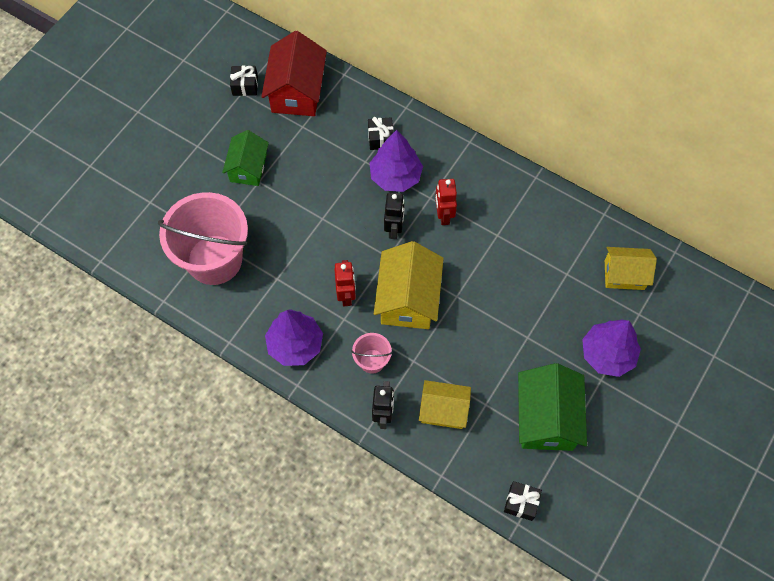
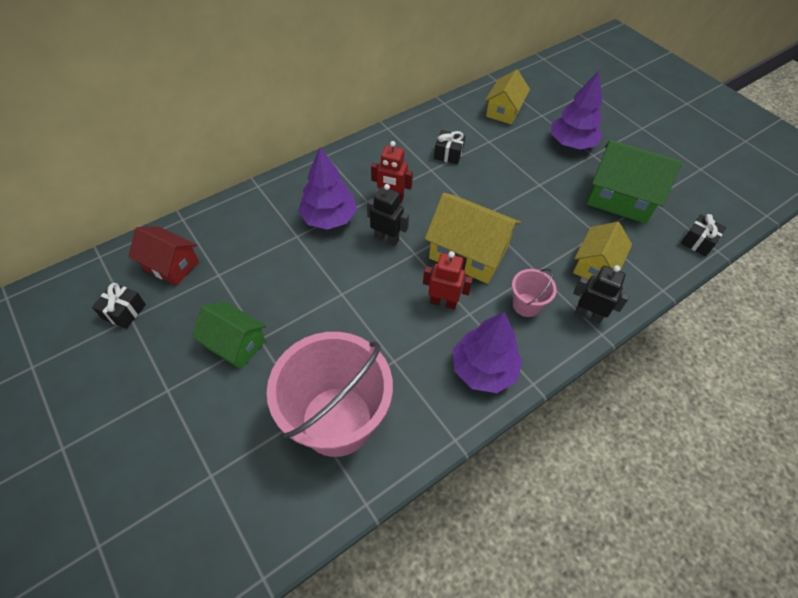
camera: 70 degrees left, 10 degrees down
red house [261,31,327,116] -> red house [128,227,199,286], size x0.65
black gift [368,117,393,150] -> black gift moved to [434,130,465,164]

